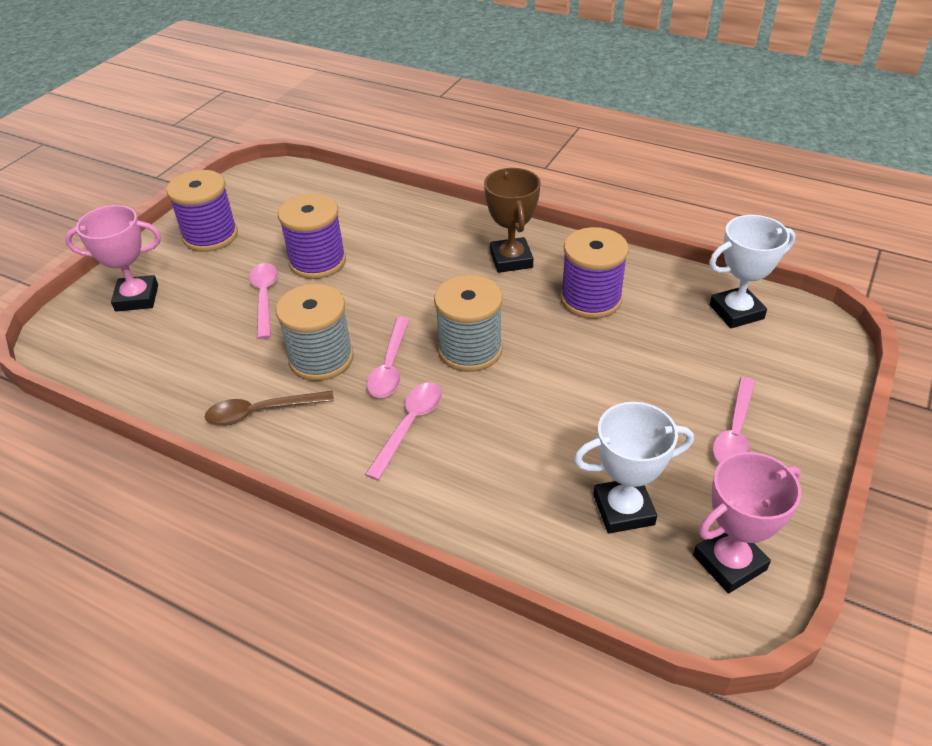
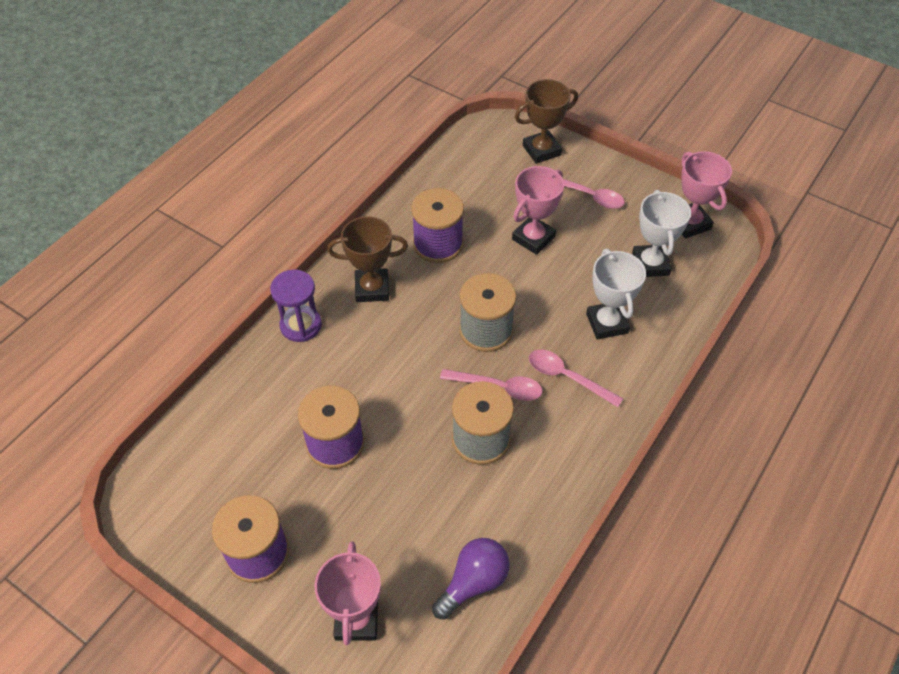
camera: 85 degrees left, 10 degrees up
brown spoon [205,391,334,426] -> none
pink spoon [249,263,278,339] -> none
white trophy [709,215,795,328] -> white trophy moved to [586,249,646,340]
none -> purple hourglass [270,270,322,342]
none -> purple light bulb [432,538,510,620]
none -> pink trophy [512,166,564,255]
none -> brown trophy [515,79,578,164]

